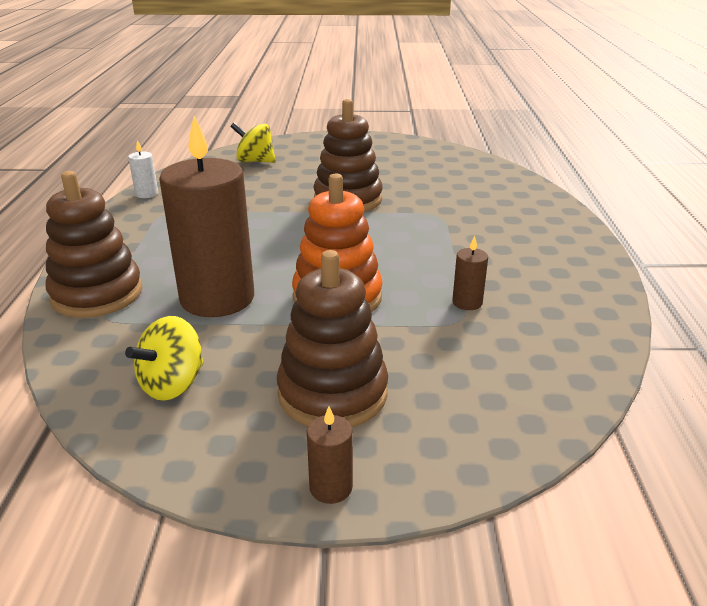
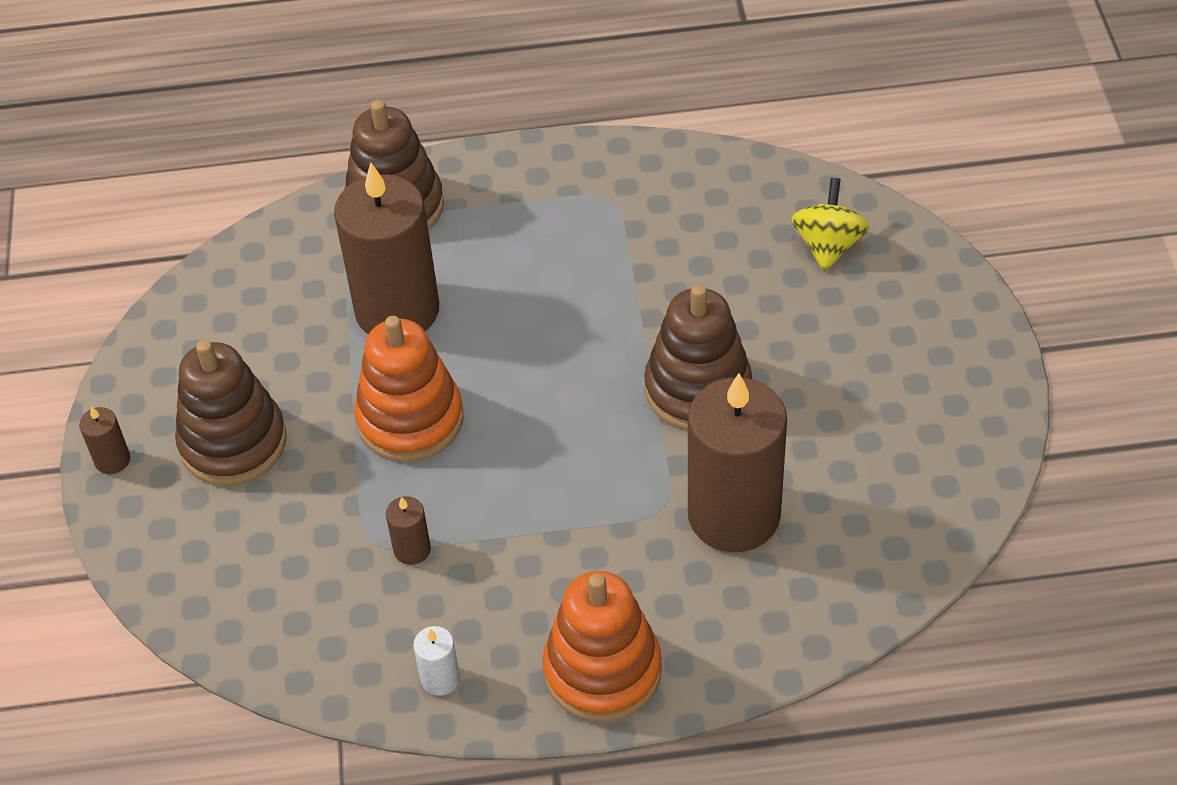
camera: 85 degrees right, 20 degrees up
yellow spinning top [125,316,204,401] -> none
white candle [128,140,158,198] -> white candle moved to [413,626,460,696]
none -> orange stacking toy [543,571,662,722]
none -> brown candle [688,373,787,552]

